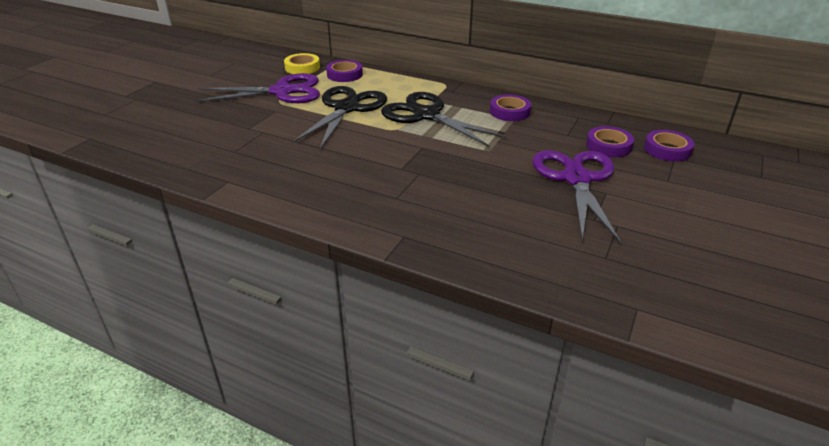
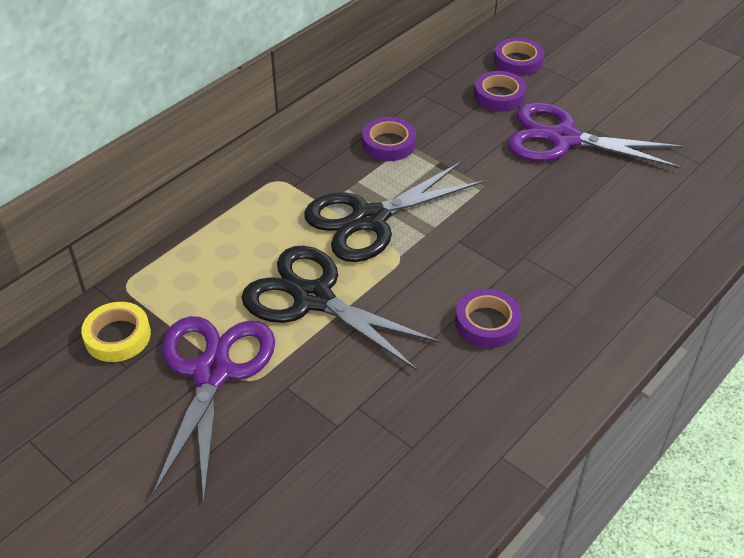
camera: 75 degrees left, 10 degrees up
purple tape [326,60,363,82] -> purple tape moved to [455,289,522,348]

